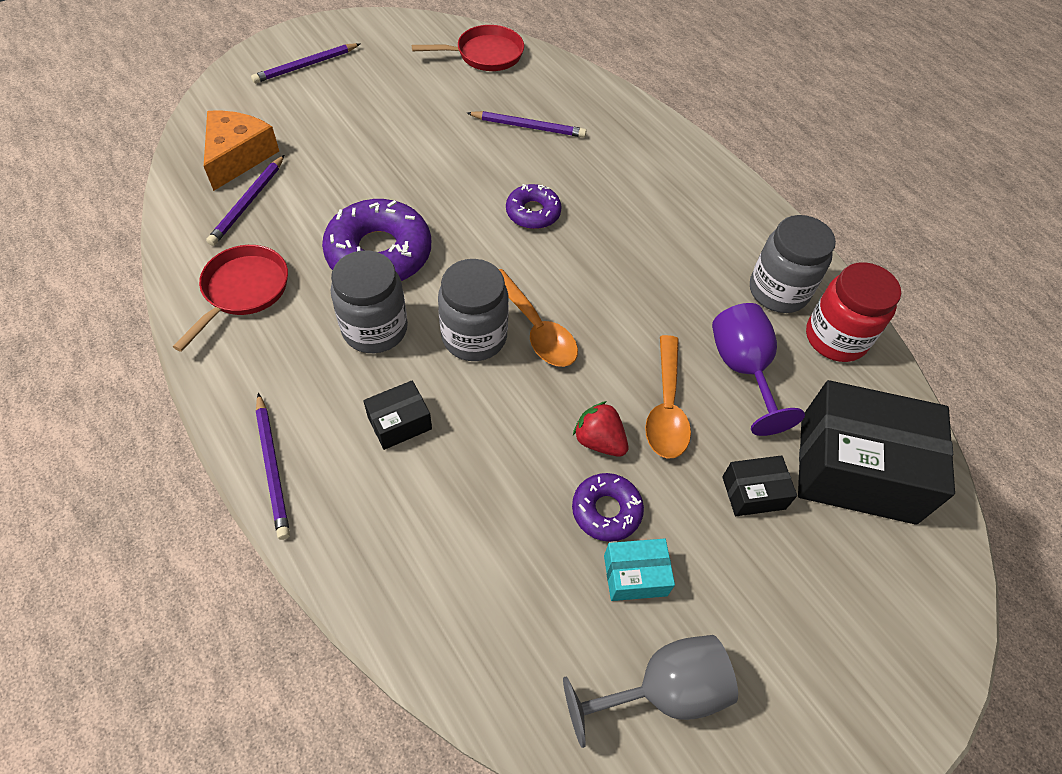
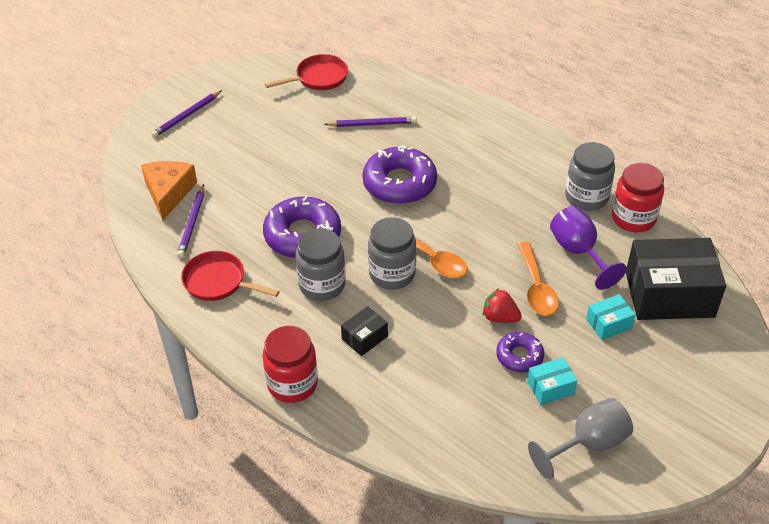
camera: 10 degrees left, 10 degrees down
red pan [173,245,288,352] -> red pan turned 75 degrees counterclockwise [181,251,280,301]
purple pencil [256,393,290,540] -> red jar [262,326,318,403]
purple donut [506,184,562,229] -> purple donut [362,145,437,204], size x1.81
black box [722,455,797,516] -> turquoise box [586,294,636,340]

